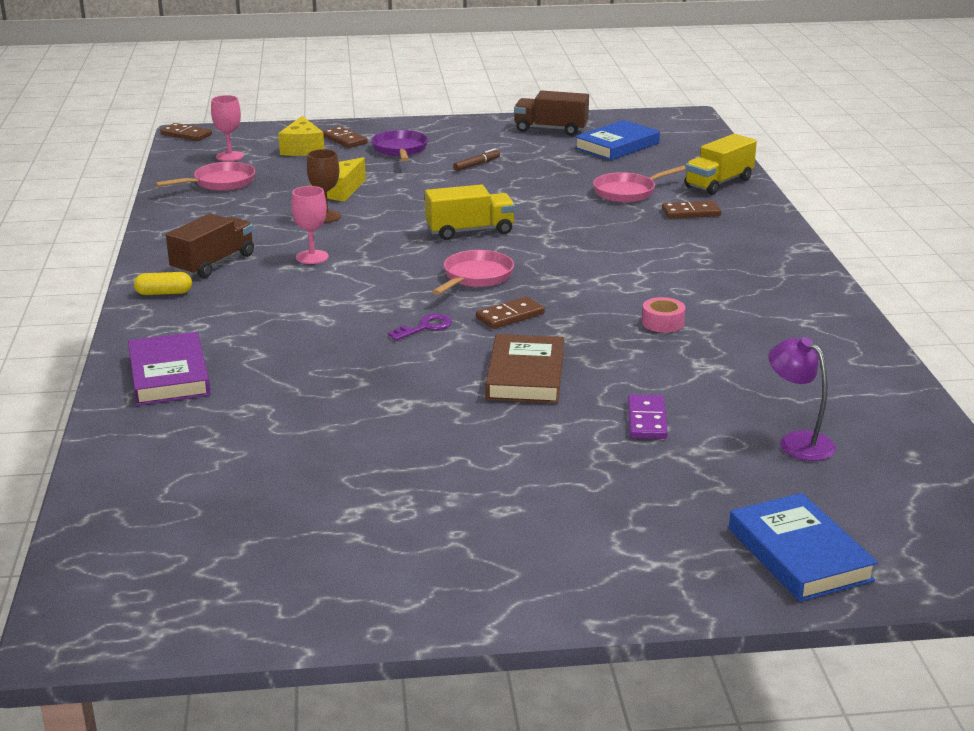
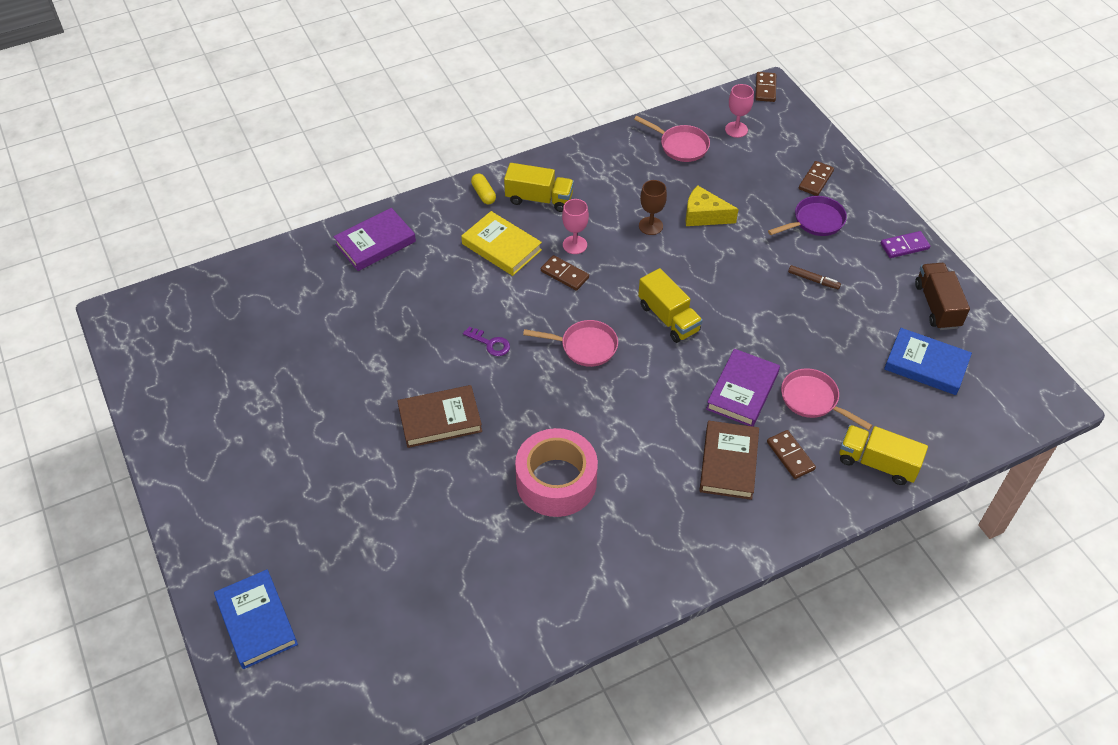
camera: 70 degrees right, 25 degrees up
brown truck [166,213,254,278] -> yellow truck [504,163,574,212]
yellow cheese [278,116,324,156] -> none
brown domino [476,296,545,329] -> brown domino moved to [541,255,589,291]
purple domino [628,395,668,439] -> purple domino moved to [881,231,930,258]
pink tape [642,297,686,333] -> pink tape [515,428,598,517], size x2.39
blue book [729,493,878,602] -> blue book turned 75 degrees counterclockwise [214,569,298,669]
purple lamp [769,337,836,461] -> none
none -> yellow book [461,211,542,276]
none -> brown book [699,421,759,500]
none -> purple book [706,349,780,427]

